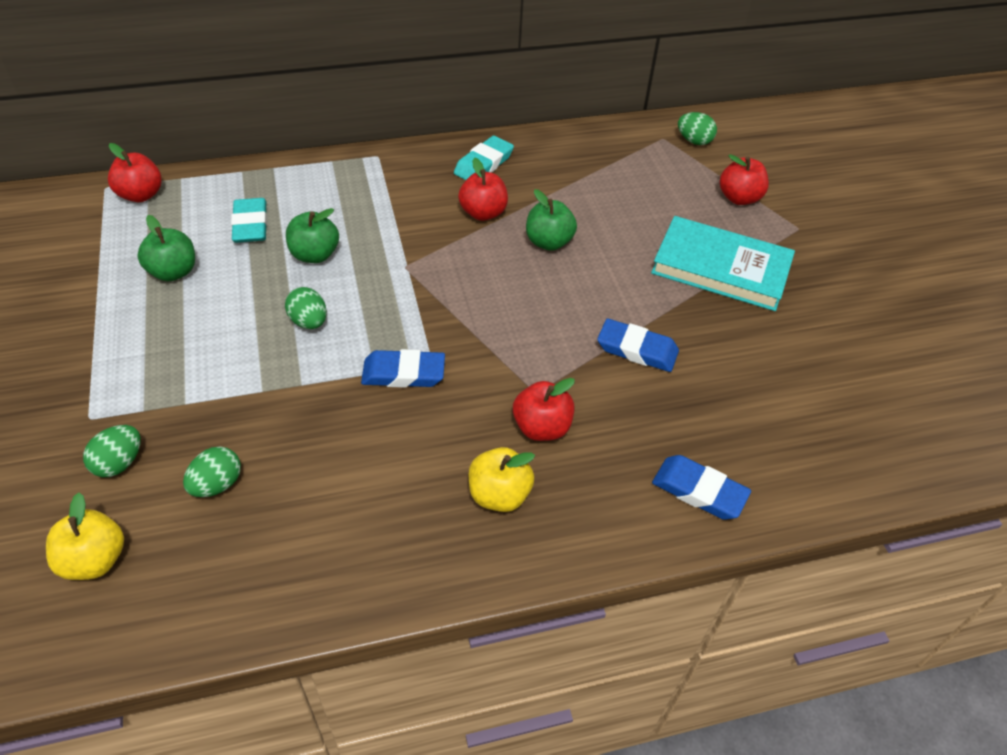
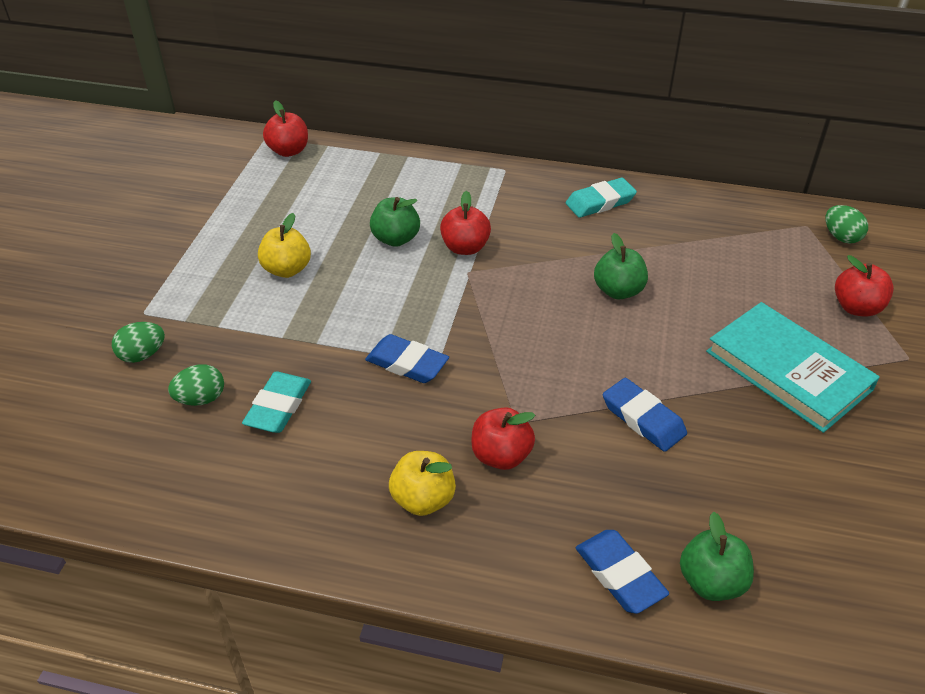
camera: 30 degrees right, 5 degrees down
yellow apple [46,493,124,580] -> yellow apple moved to [258,213,311,278]
green apple [137,215,195,281] -> green apple moved to [680,512,754,601]
turquoise eraser [231,198,267,243] -> turquoise eraser moved to [242,372,311,433]
green egg [285,287,327,329] -> none
red apple [458,158,508,221] -> red apple moved to [440,191,491,255]

